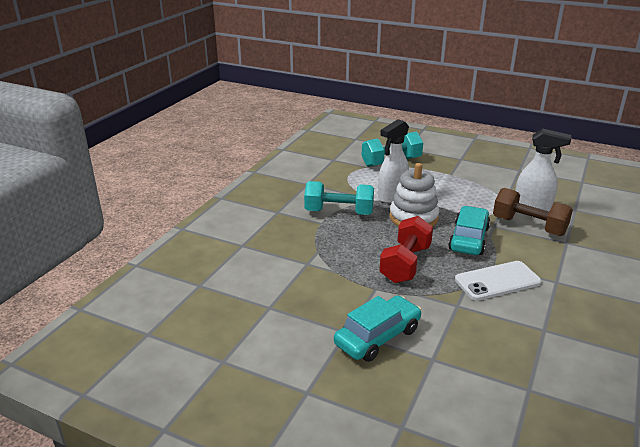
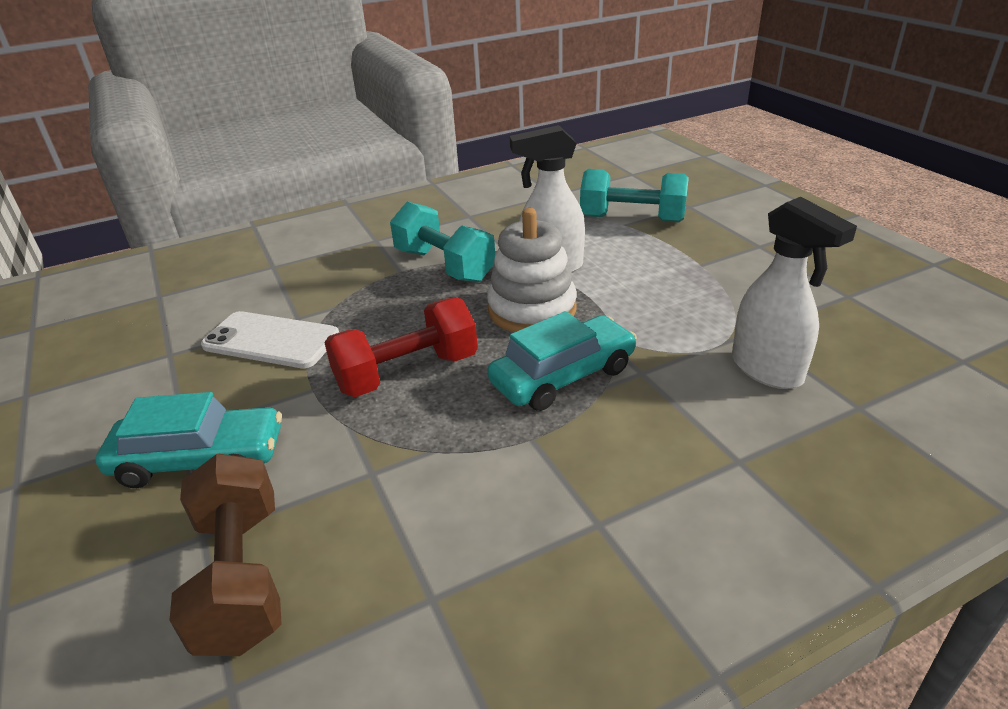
camera: 40 degrees right, 5 degrees up
white phone [455,261,542,301] -> white phone moved to [201,311,339,368]
brown dumbbell [493,188,573,236] -> brown dumbbell moved to [169,454,282,656]

